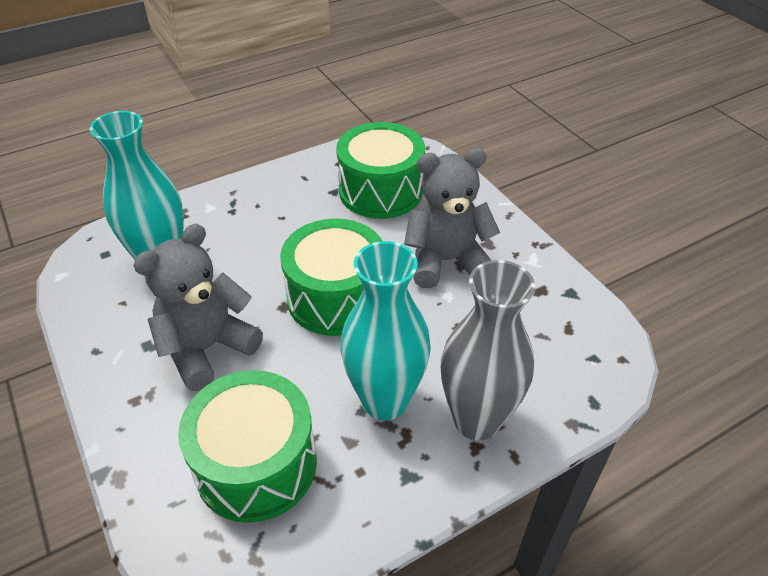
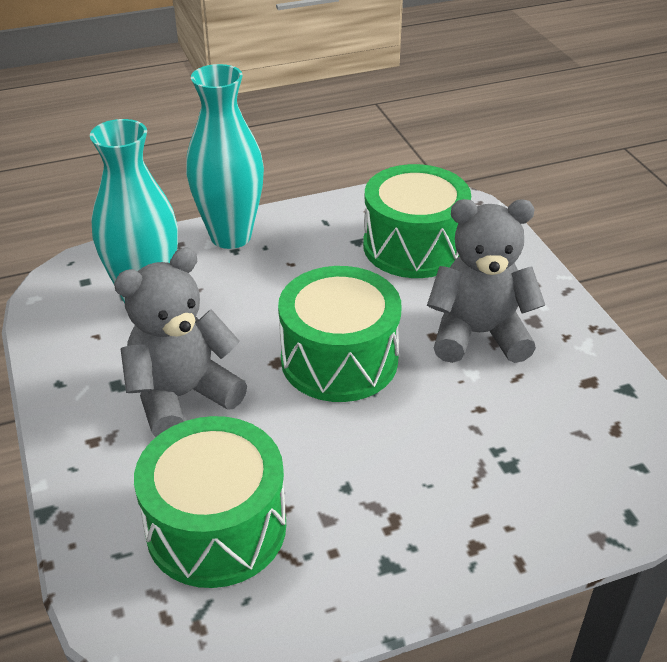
camera: 10 degrees right, 5 degrees down
turquoise vase [340,241,431,420] -> turquoise vase moved to [186,64,264,249]
grey vase [441,260,535,441] -> none

